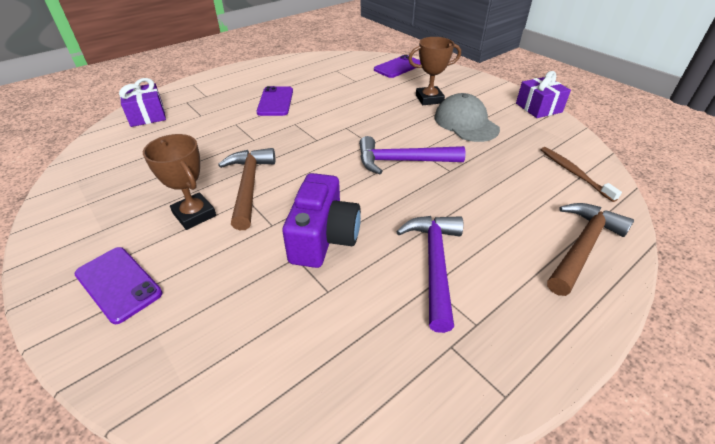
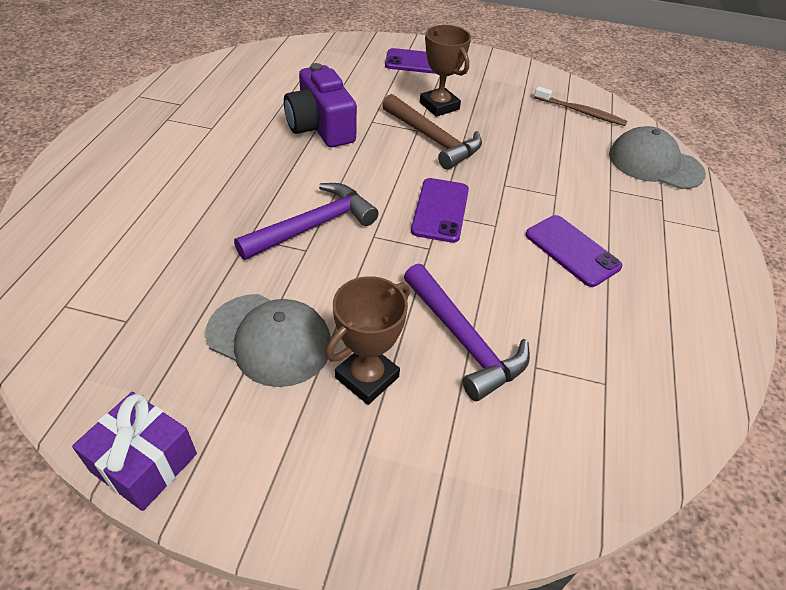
camera: 140 degrees right, 5 degrees up
purple gift [119,78,166,127] -> grey cap [609,126,706,189]
brown trophy [143,134,216,230] -> brown trophy turned 45 degrees clockwise [420,25,471,117]
purple phone [374,55,421,78] -> purple phone moved to [411,178,469,243]
purple hammer [396,216,463,333] -> purple hammer moved to [404,264,530,401]
brown toothbrush [541,147,622,202] -> brown toothbrush moved to [534,86,627,126]
brown hammer [547,203,634,296] -> none

